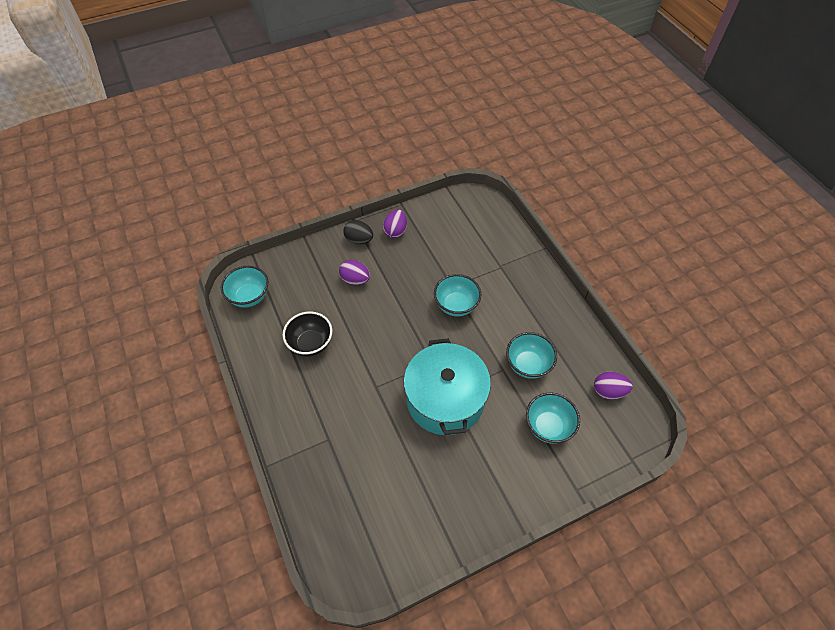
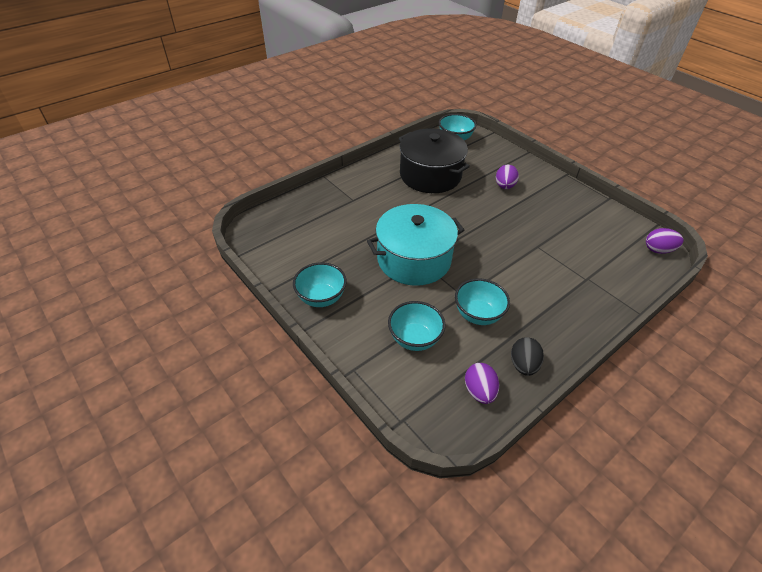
camera: 75 degrees right, 10 degrees down
black bowl [283,311,332,356] -> black pot [399,128,470,193]
black egg [343,220,373,244] -> black egg moved to [511,337,544,376]
purple egg [383,209,407,238] -> purple egg moved to [646,228,684,254]
turquoise bowl [434,274,481,316] -> turquoise bowl moved to [293,262,347,307]

